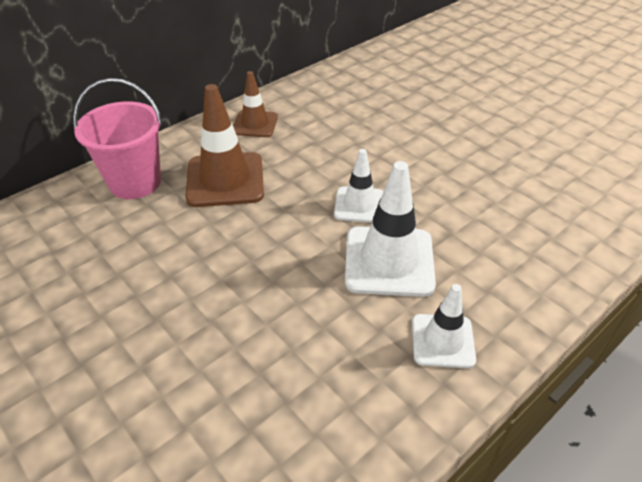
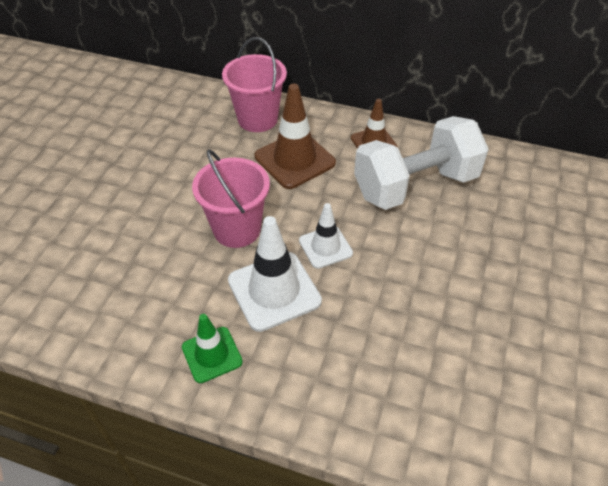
camera: 60 degrees right, 5 degrees up
white traffic cone [412,284,476,368] -> green traffic cone [182,314,243,383]
none -> pink bucket [192,149,270,248]
none -> white dumbbell [354,116,489,210]

